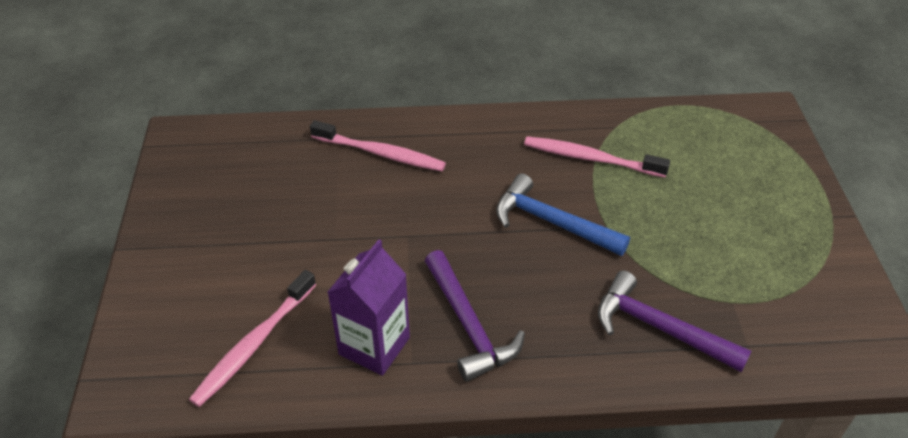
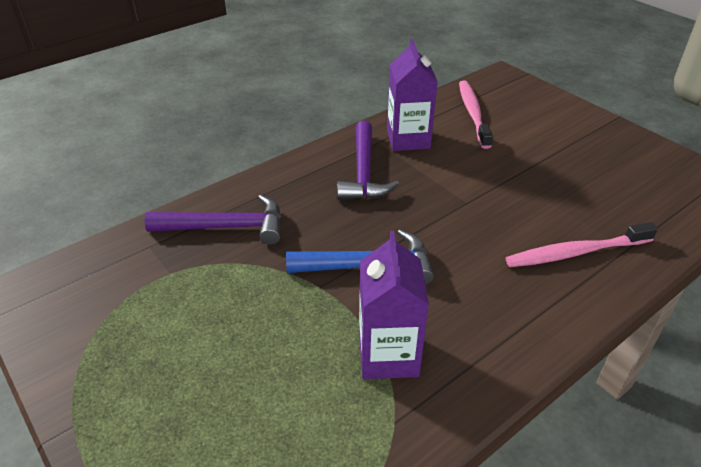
camera: 145 degrees right, 5 degrees down
purple hammer [425,250,525,382] -> purple hammer turned 120 degrees counterclockwise [337,121,399,200]
pink toothbrush [524,136,670,178] -> purple carton [359,231,429,379]

